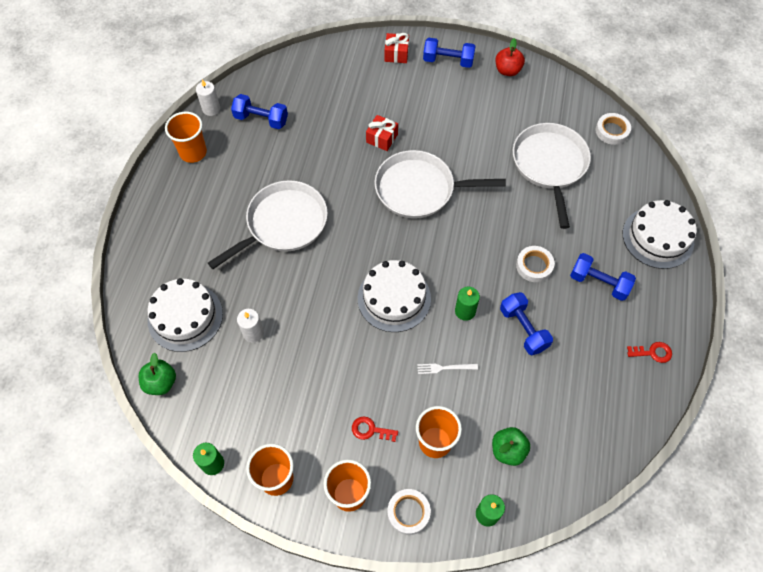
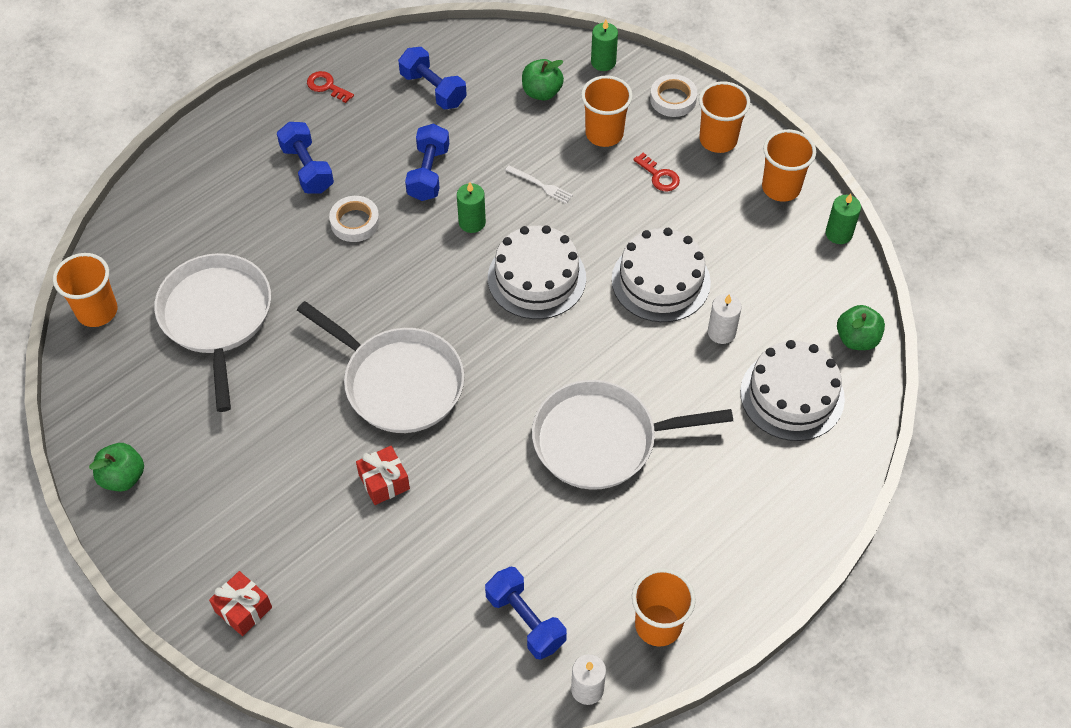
camera: 145 degrees left, 5 degrees down
blue dumbbell [423,38,476,68] -> blue dumbbell moved to [398,47,467,109]
red apple [495,38,525,76] -> green apple [89,443,144,491]
white pan [513,123,591,229] -> white pan turned 135 degrees clockwise [154,253,271,412]
white tape [595,113,631,145] -> orange cup [53,253,117,327]
white cake [623,200,697,269] -> white cake moved to [612,228,711,322]

